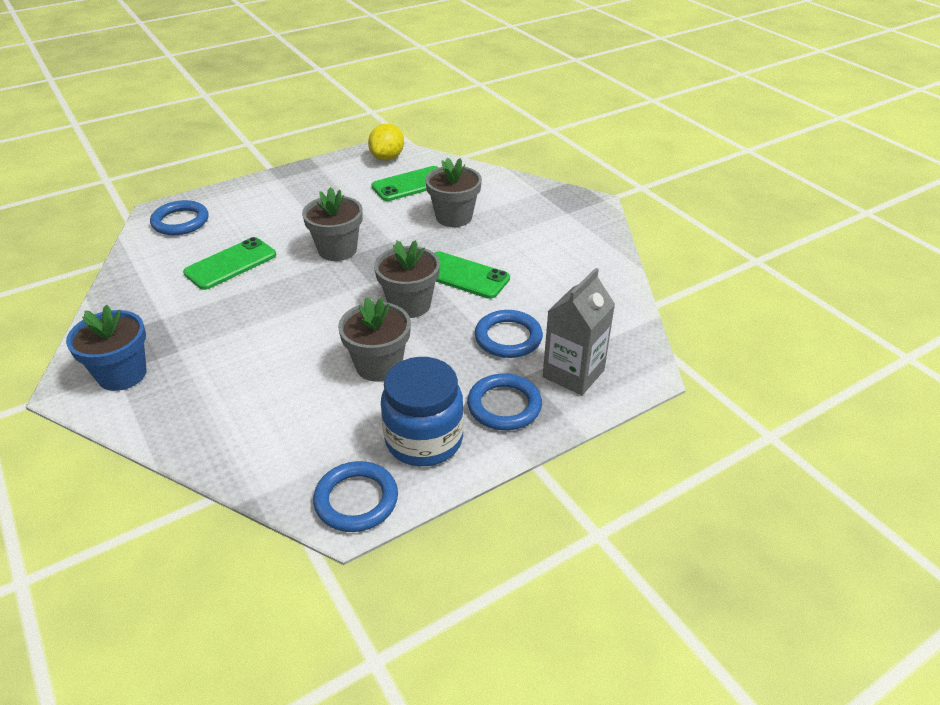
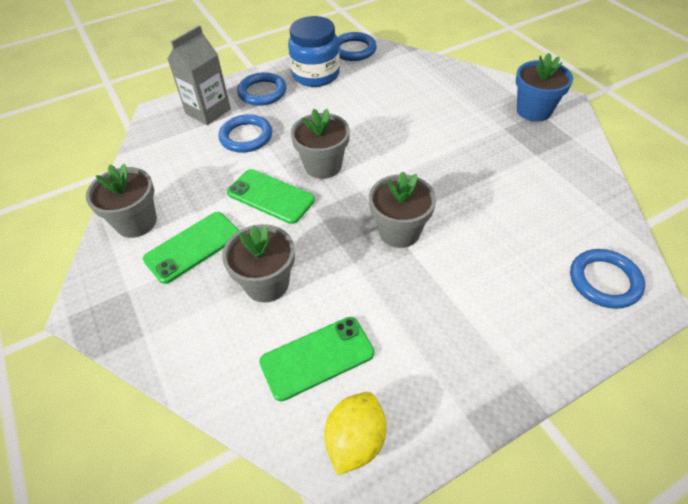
camera: 175 degrees left, 10 degrees up
green phone [183,237,276,290] -> green phone moved to [143,212,239,284]
grey flower pot [338,297,411,382] -> grey flower pot moved to [86,164,157,238]

